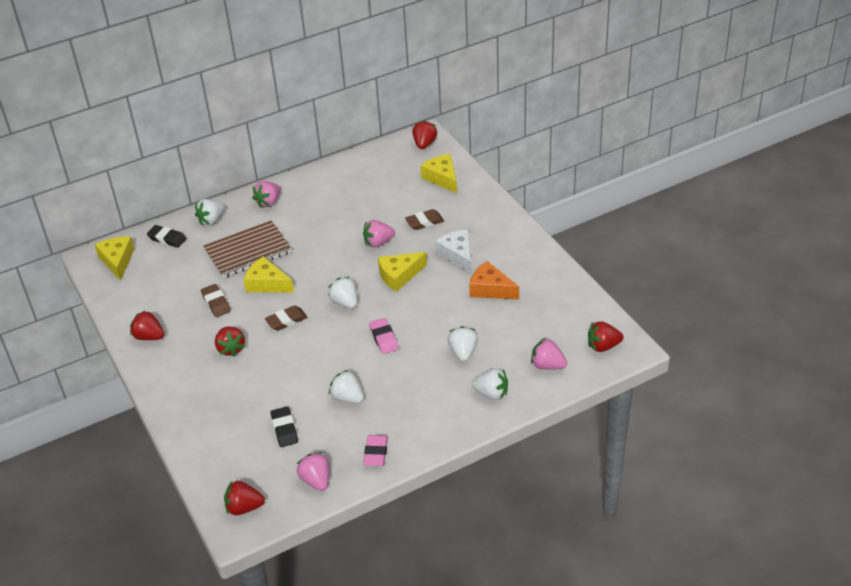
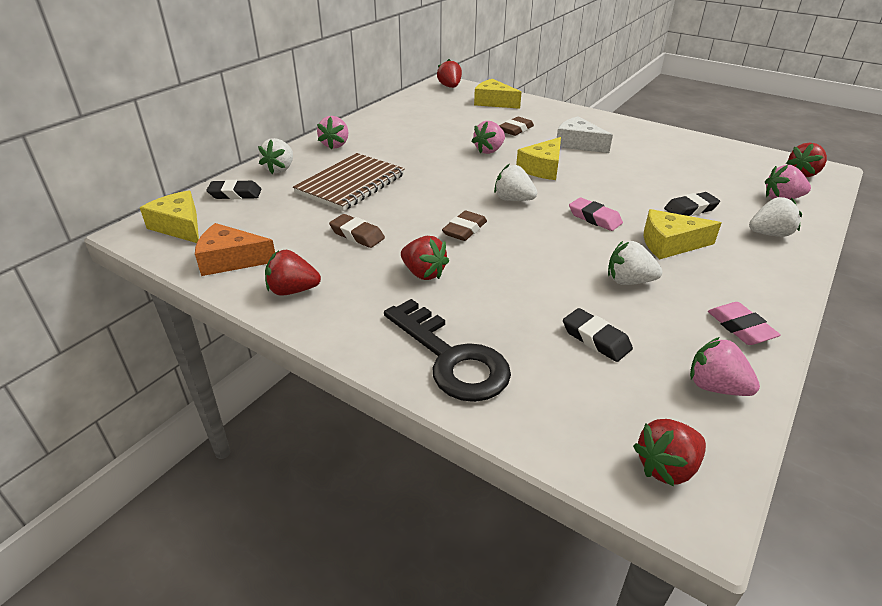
camera: 30 degrees left, 5 degrees down
yellow cheese [243,256,294,292] -> yellow cheese moved to [644,209,721,259]
white strawberry [448,326,478,362] -> black eraser [664,192,720,216]
orange cheese [469,261,519,300] -> orange cheese moved to [195,223,275,276]
none -> black key [384,299,511,402]

